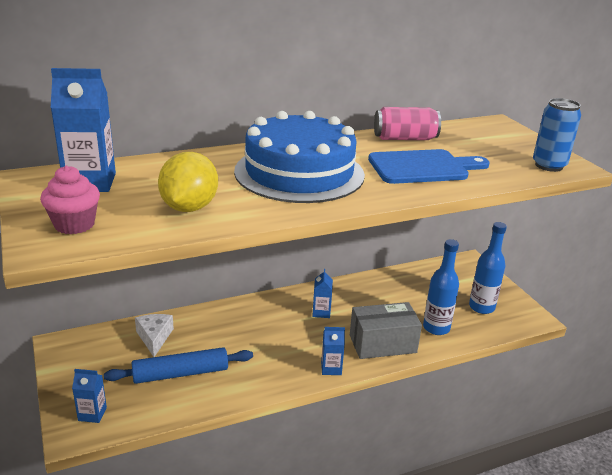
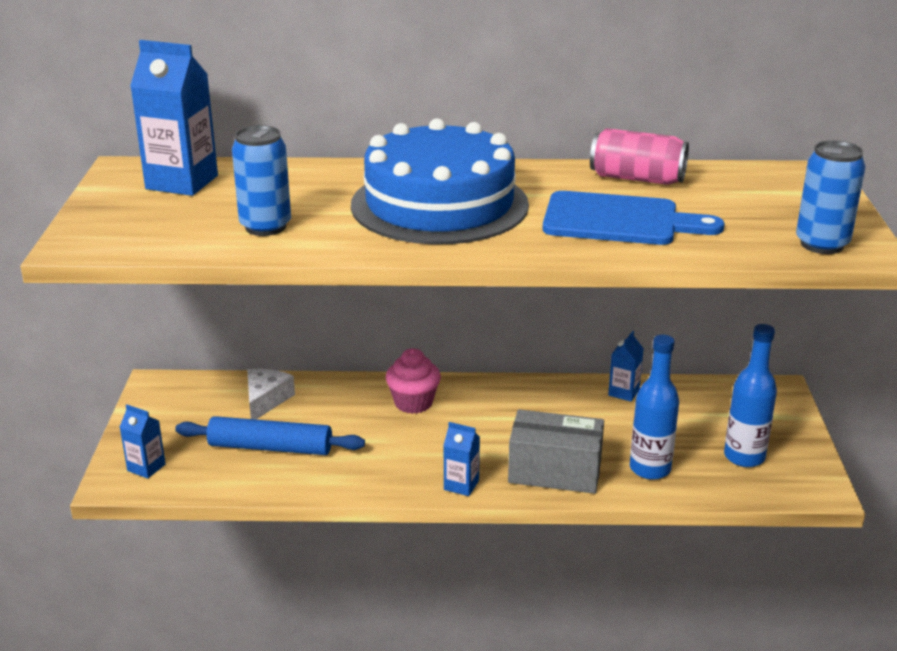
camera: 25 degrees right, 0 degrees up
pink cupcake [40,165,100,234] -> pink cupcake moved to [386,348,441,414]
yellow lemon [158,152,218,212] -> blue can [232,125,291,236]
blue carton [312,269,333,318] -> blue carton moved to [608,331,644,402]

